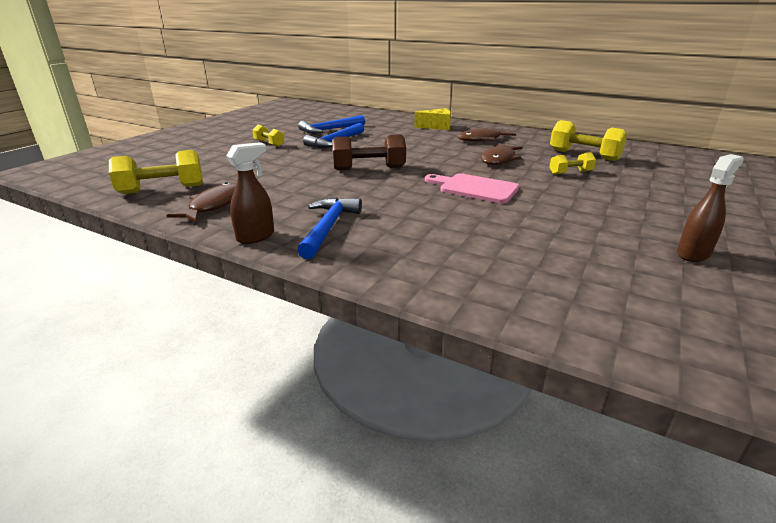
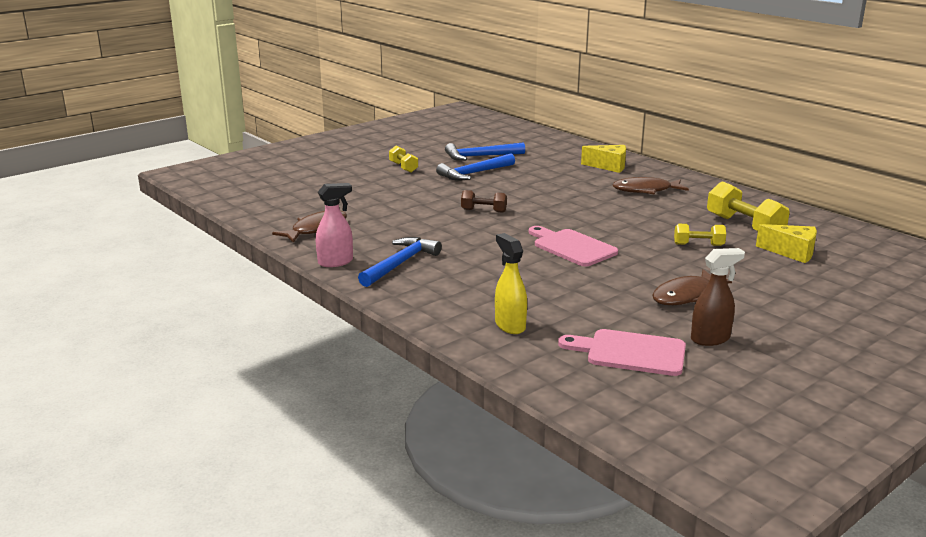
camera: 20 degrees right, 5 degrees down
yellow dumbbell [109,150,203,194] -> none
brown spray bottle [226,142,274,244] -> pink spray bottle [316,183,353,267]
brown dumbbell [332,134,406,170] -> brown dumbbell [461,190,507,213], size x0.58
brown fish [480,143,523,165] -> brown fish moved to [652,269,732,305]
none -> yellow spray bottle [495,233,527,334]
none -> pink cutting board [558,329,686,376]
none -> yellow cheese [756,224,817,263]

